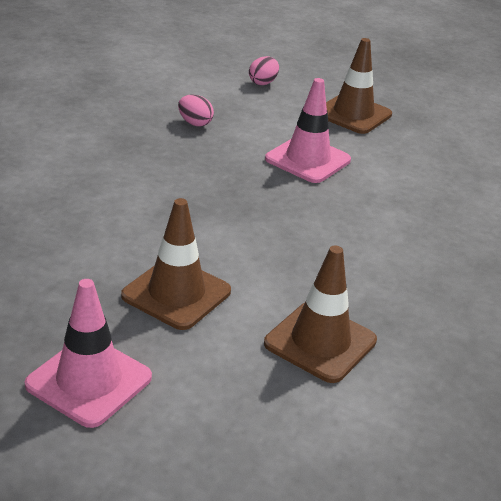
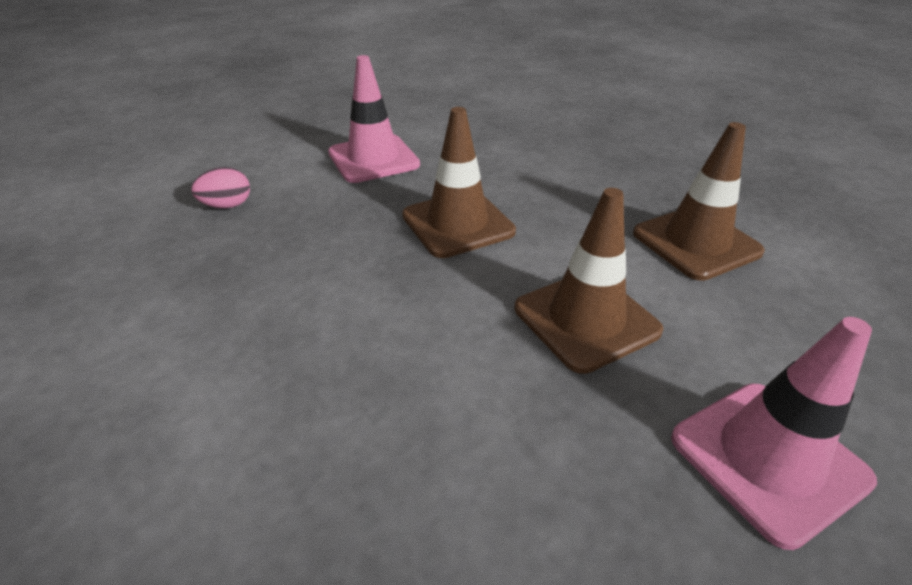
camera: 60 degrees left, 5 degrees up
pink egg [249,56,279,85] -> none
brown traffic cone [326,38,392,134] -> brown traffic cone moved to [402,107,516,258]

